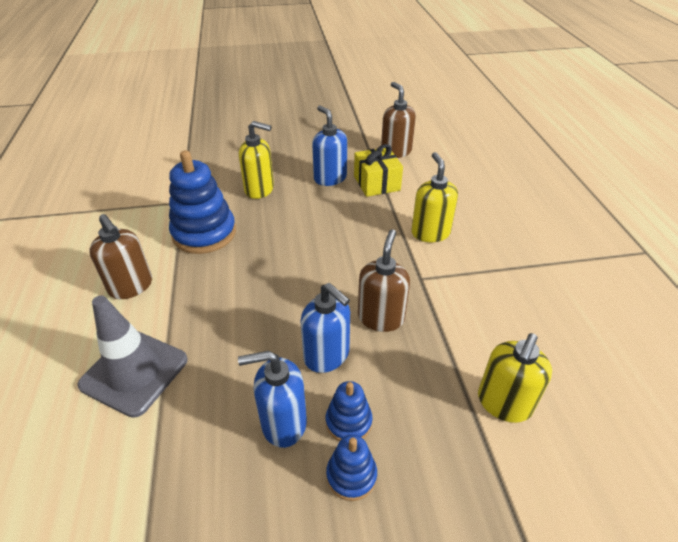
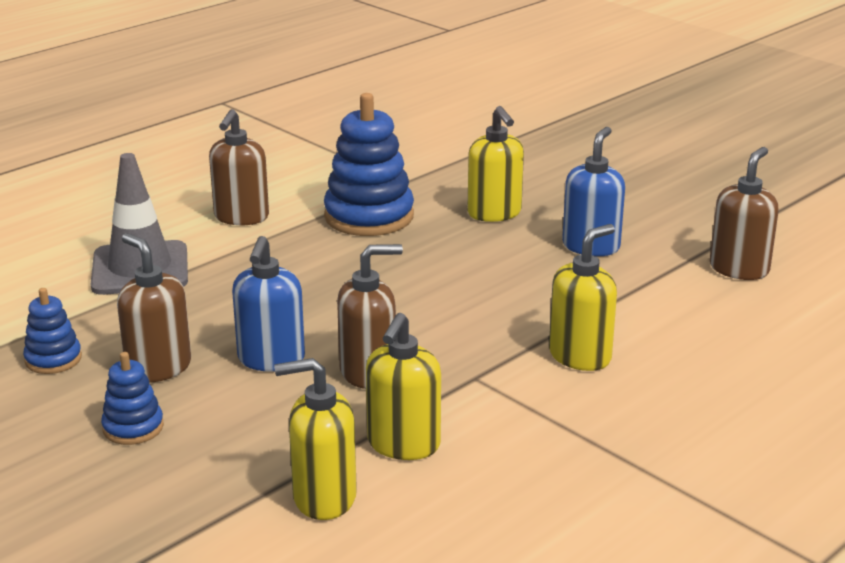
camera: 55 degrees right, 15 degrees down
blue soap dispenser [238,351,307,448] -> brown soap dispenser [117,233,191,383]
blue stacking toy [326,381,373,441] -> blue stacking toy moved to [23,288,82,374]
yellow gift [354,144,403,197] -> none
none -> yellow soap dispenser [366,313,441,460]

